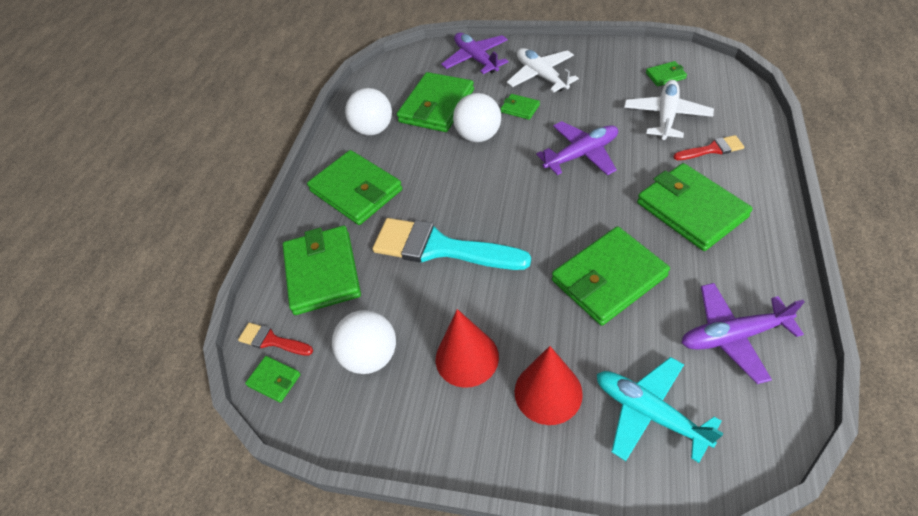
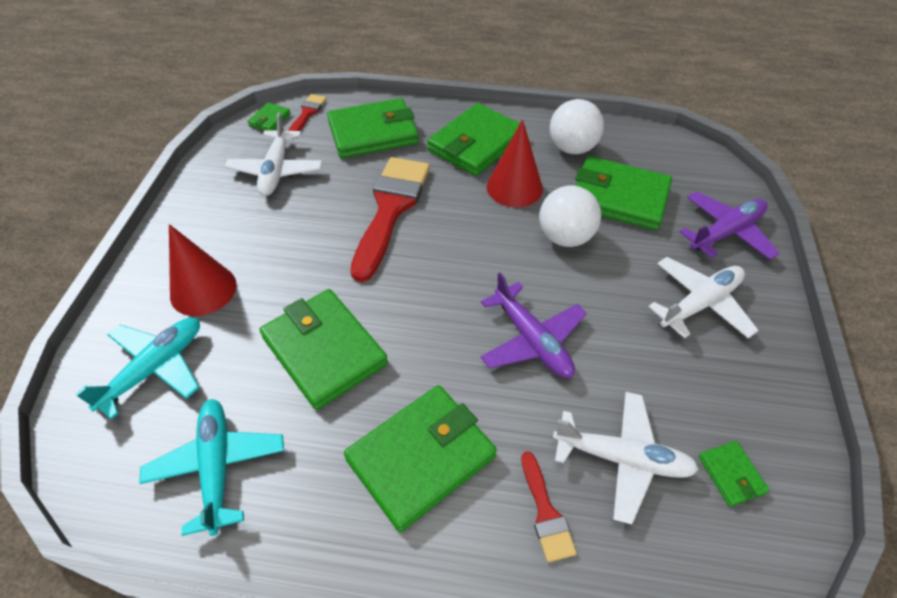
camera: 80 degrees right, 0 degrees up
white ball [332,310,396,374] -> white plane [225,112,323,196]
turquoise brush [372,218,531,270] -> red brush [350,157,430,282]
red cone [436,309,499,388] -> red cone moved to [487,119,543,207]
green wallet [501,94,540,120] -> none
purple plane [681,283,805,384] -> turquoise plane [139,399,284,536]

